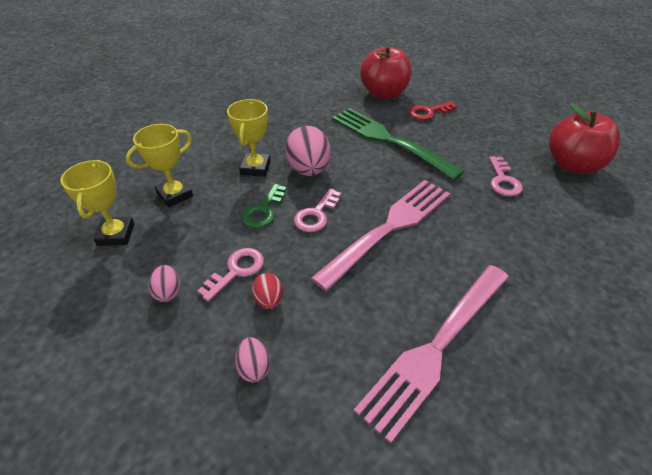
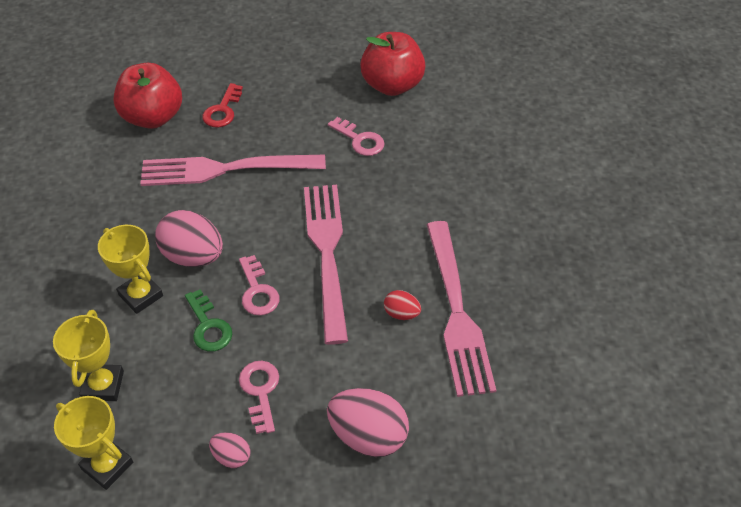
camera: 50 degrees left, 5 degrees up
pink egg [235,337,270,382] -> pink egg [327,388,409,457], size x1.96
red egg [252,273,283,309] -> red egg moved to [384,290,421,320]
green fork [332,108,464,180] -> pink fork [140,155,326,186]

